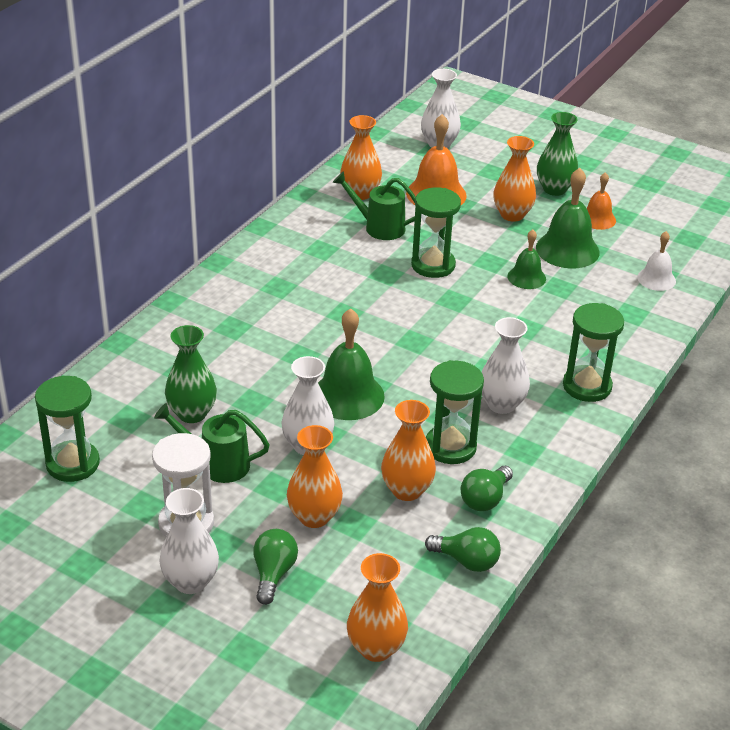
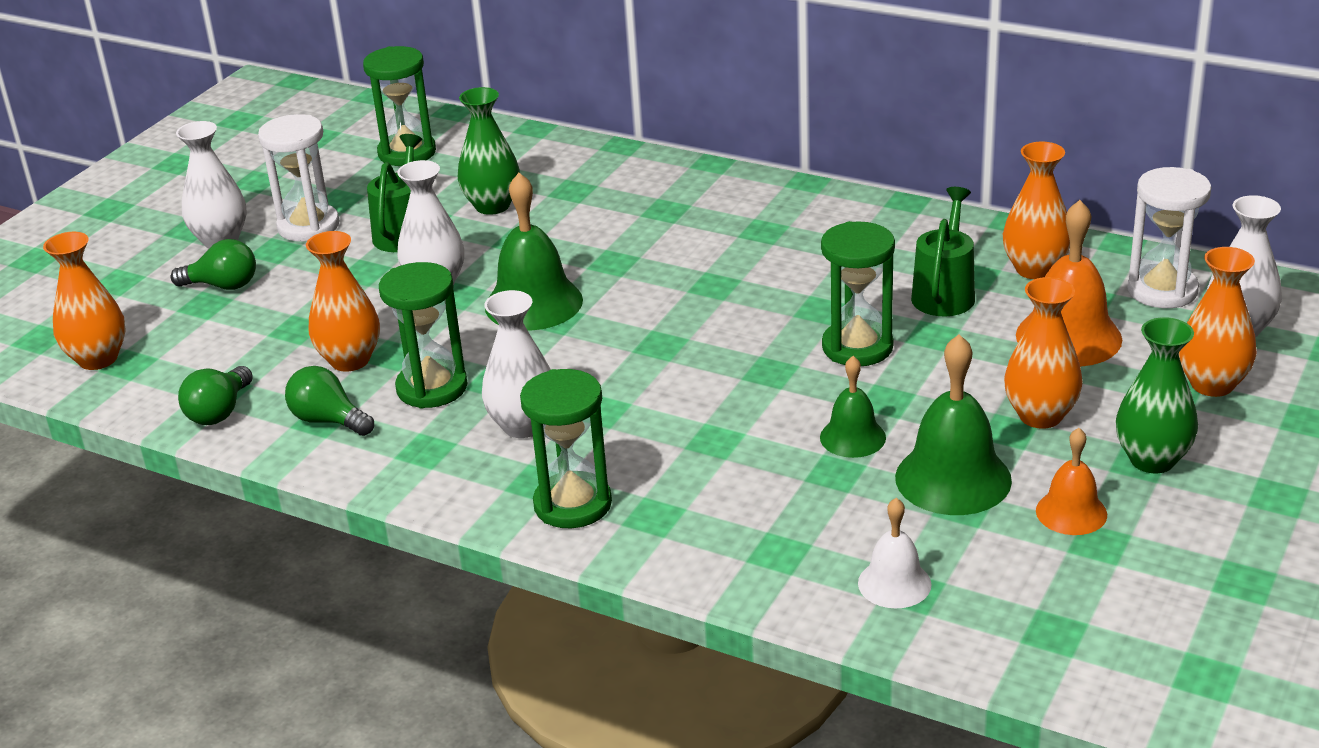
camera: 90 degrees right, 5 degrees down
orange vase [287,425,343,528] -> orange vase moved to [1178,247,1257,397]
none -> white hourglass [1127,167,1211,308]

